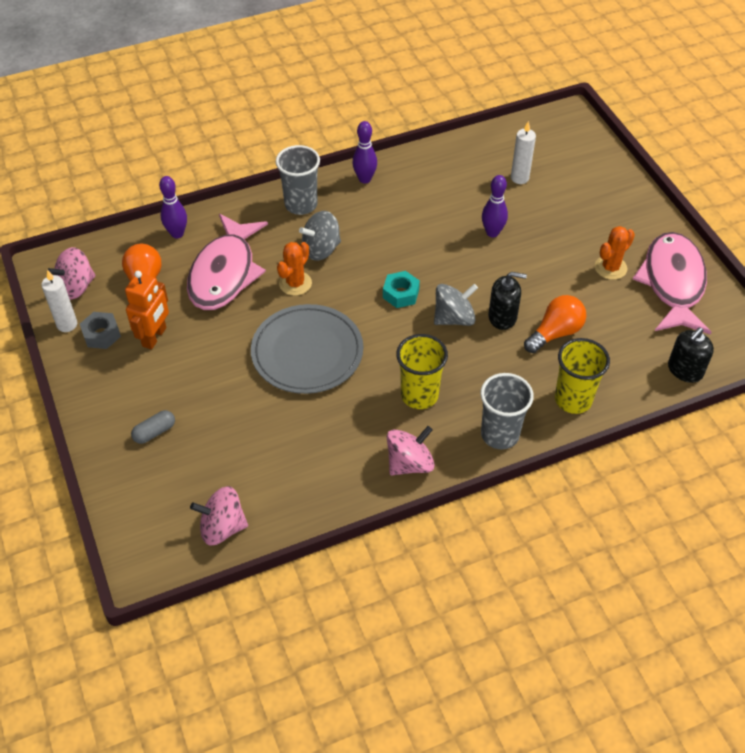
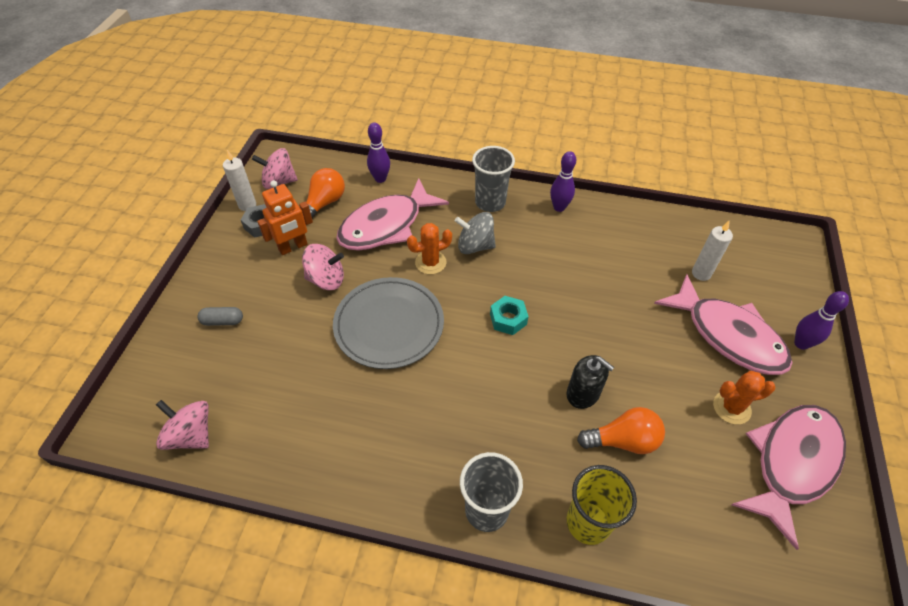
camera: 35 degrees right, 0 degrees up
pink spinning top [387,426,435,475] -> pink spinning top moved to [302,244,344,290]
yellow cup [396,334,448,409] -> none
grey spinning top [434,284,478,326] -> none
purple bowling pin [482,175,508,237] -> purple bowling pin moved to [794,291,849,350]
black soap dispenser [668,327,714,383] -> none
none -> pink fish [654,274,793,375]

